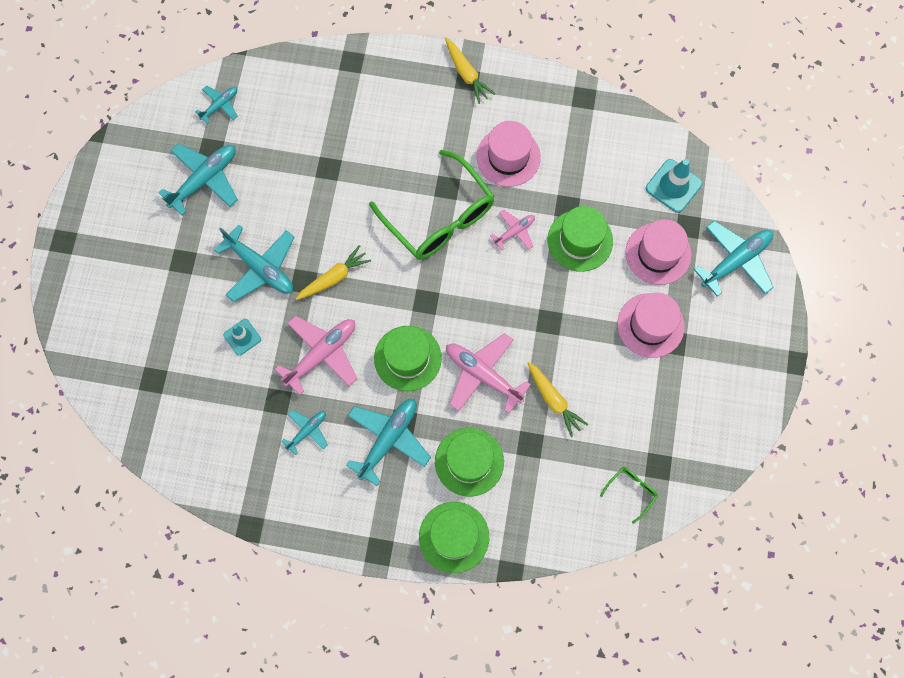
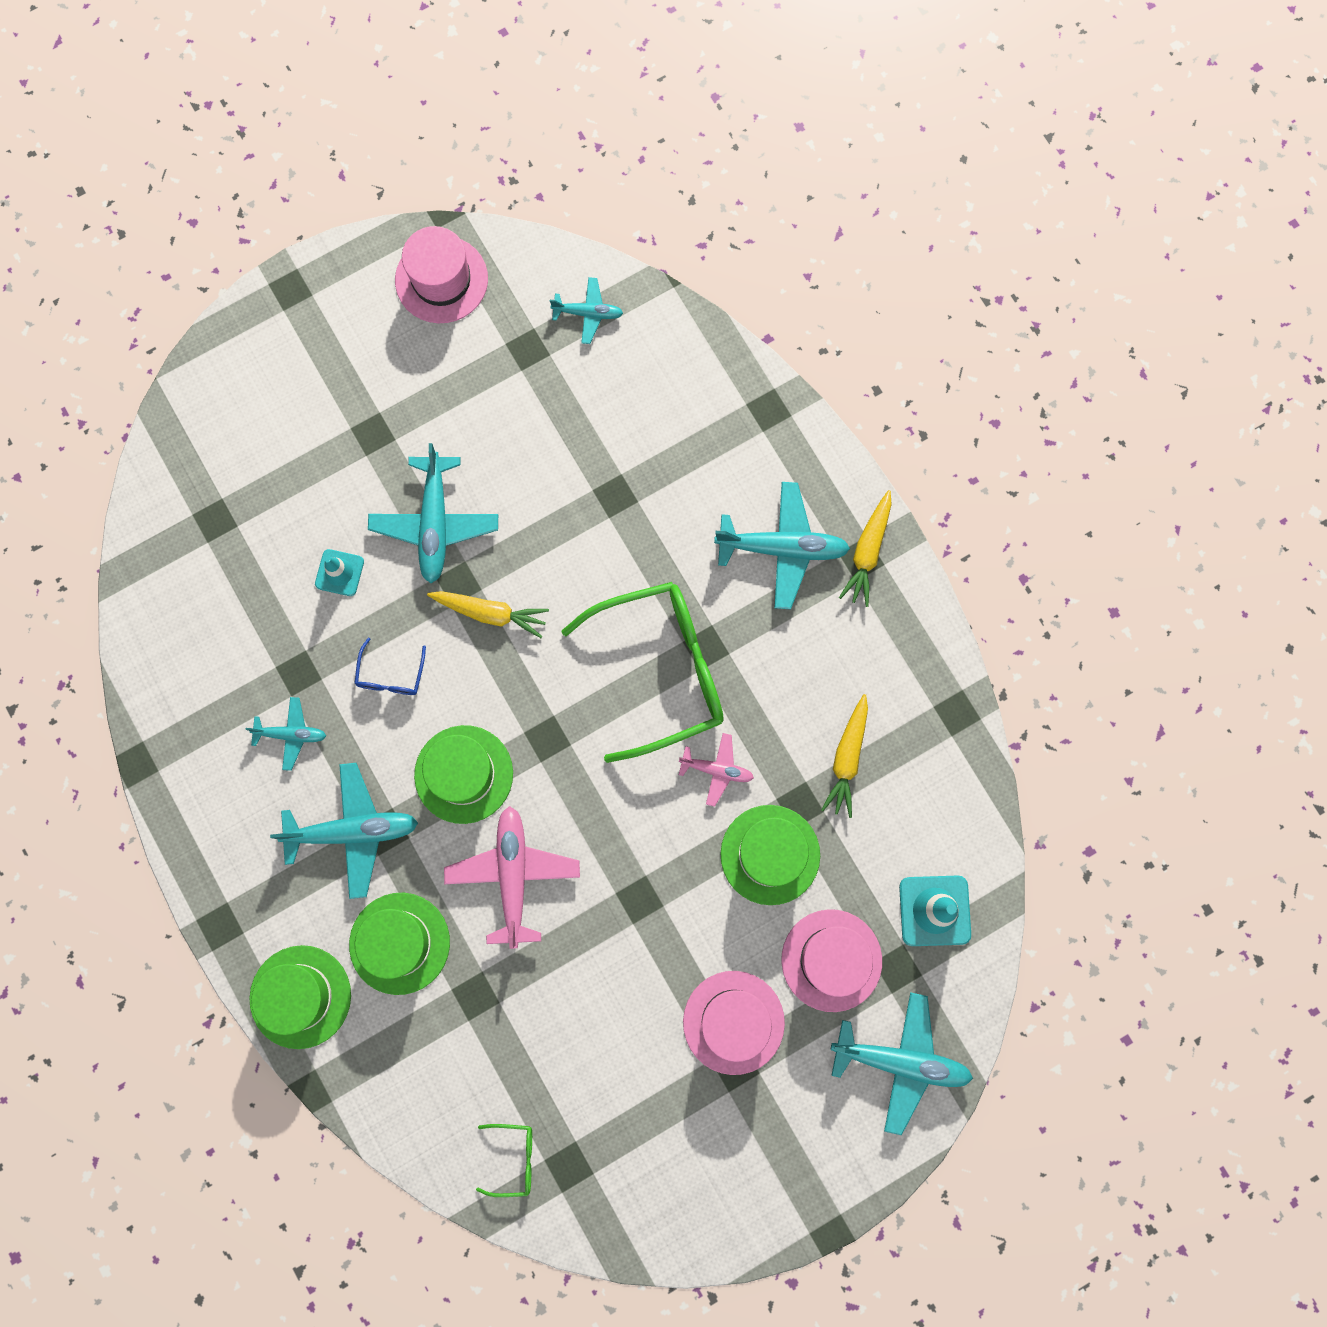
camera: 50 degrees right, 5 degrees up
turquoise plane [158,143,238,216] -> turquoise plane moved to [714,482,850,609]
pink plane [275,316,358,395] -> blue glasses [354,638,426,695]
green glasses [369,150,495,260] -> green glasses turned 120 degrees counterclockwise [561,582,724,763]
pink hat [476,121,541,187] -> pink hat moved to [395,226,488,323]
yellow carrot [528,362,588,437] -> yellow carrot moved to [821,694,868,818]

